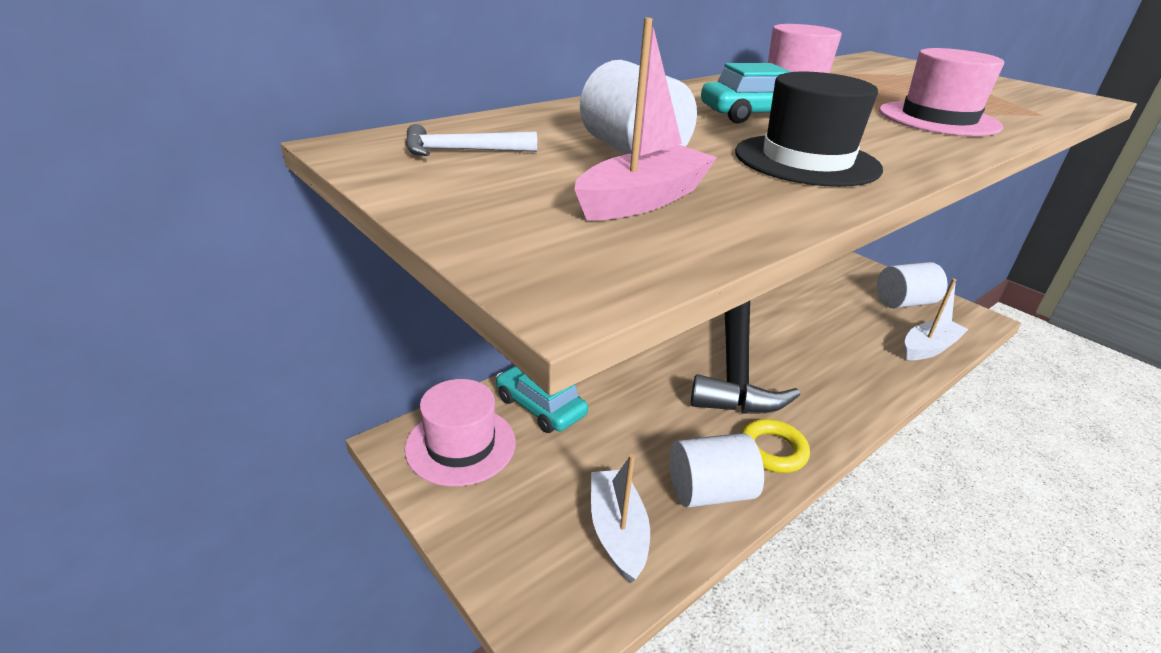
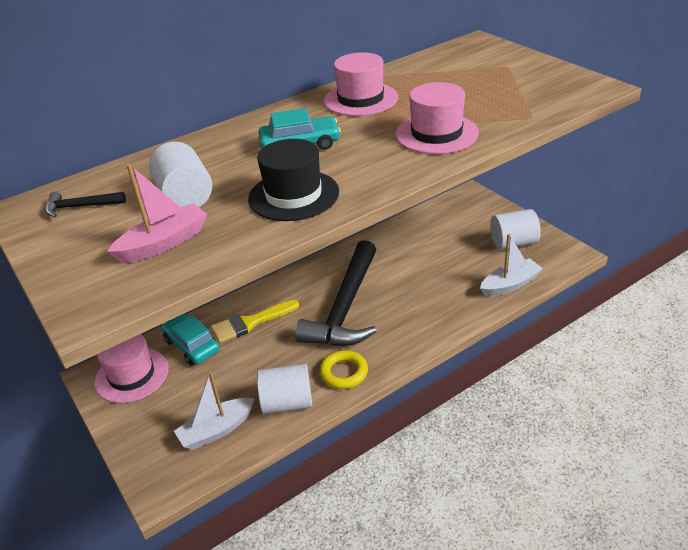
camera: 10 degrees right, 5 degrees up
white hammer [405,124,537,156] -> black hammer [45,192,126,217]
white boat [591,454,650,583] -> white boat turned 120 degrees counterclockwise [174,371,255,450]
none -> yellow brush [211,300,299,343]

